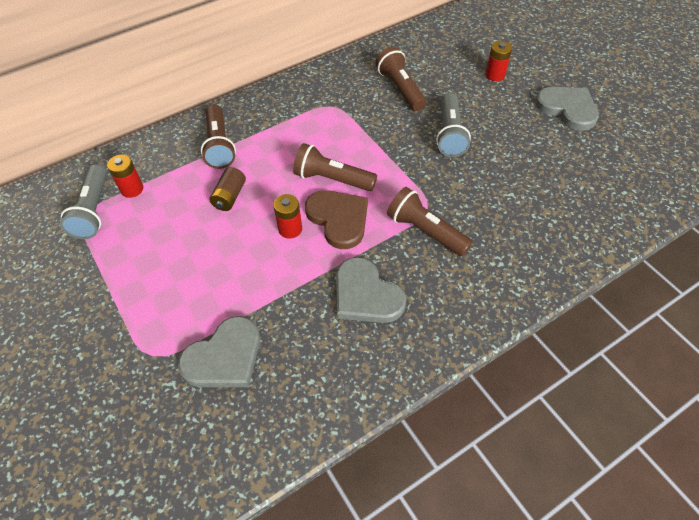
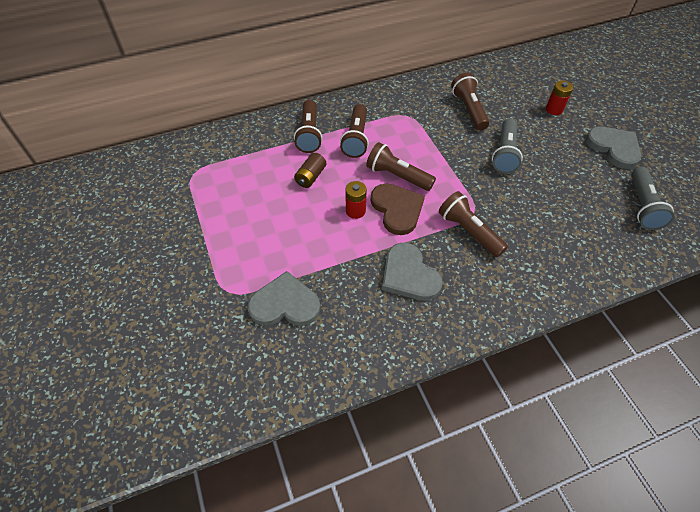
camera: 10 degrees right, 0 degrees up
grey flashlight [60,164,107,239] -> grey flashlight moved to [631,167,675,230]
red battery [107,155,143,198] -> none
grey heart [178,316,260,387] -> grey heart turned 150 degrees counterclockwise [248,271,321,326]
none -> brown flashlight [340,104,369,158]

